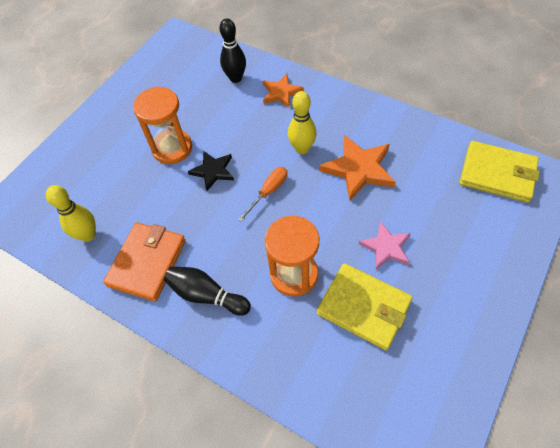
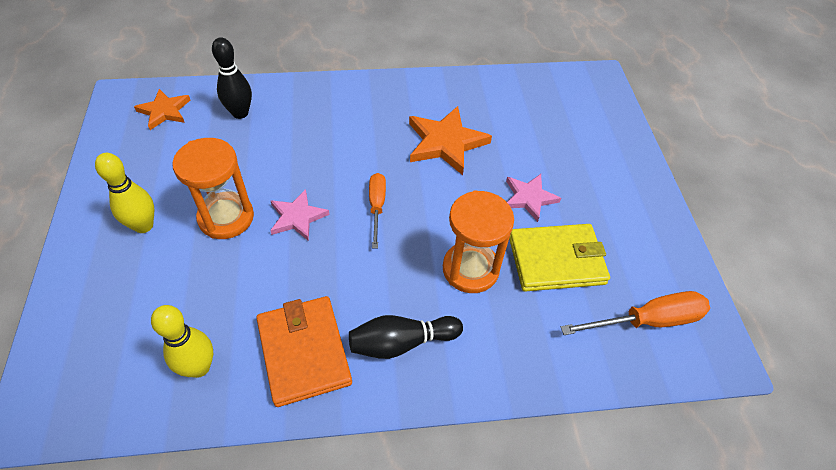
camera: 45 degrees left, 5 degrees down
black star [188,151,234,191] -> pink star [270,189,330,241]
orange star [263,74,304,108] -> orange star moved to [134,89,190,130]
yellow bowling pin [288,91,317,154] -> yellow bowling pin moved to [95,153,154,233]
yellow wallet [460,141,540,203] -> none
none -> orange screwdriver [561,291,710,335]

